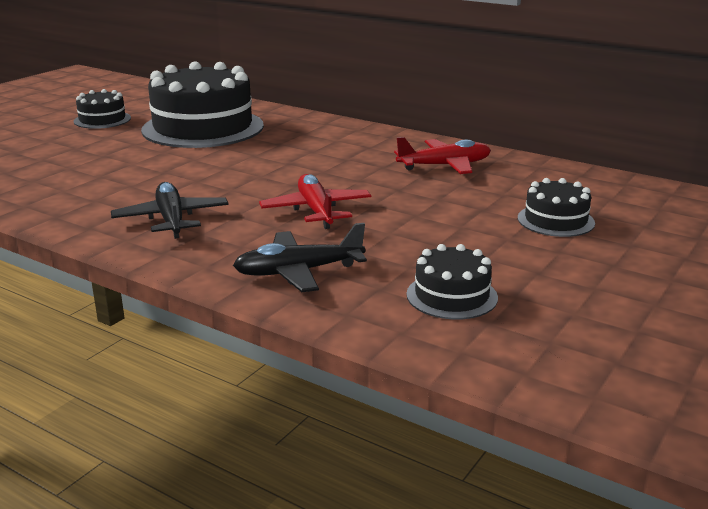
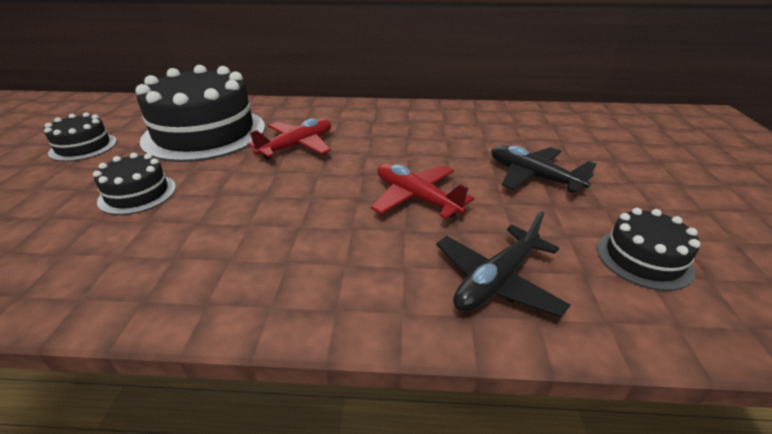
camera: 30 degrees left, 10 degrees up
black plane [111,182,229,239] -> black plane moved to [491,146,597,193]
red plane [394,137,491,174] -> red plane moved to [248,118,331,159]
black cake [518,178,595,237] -> black cake moved to [93,153,176,215]

